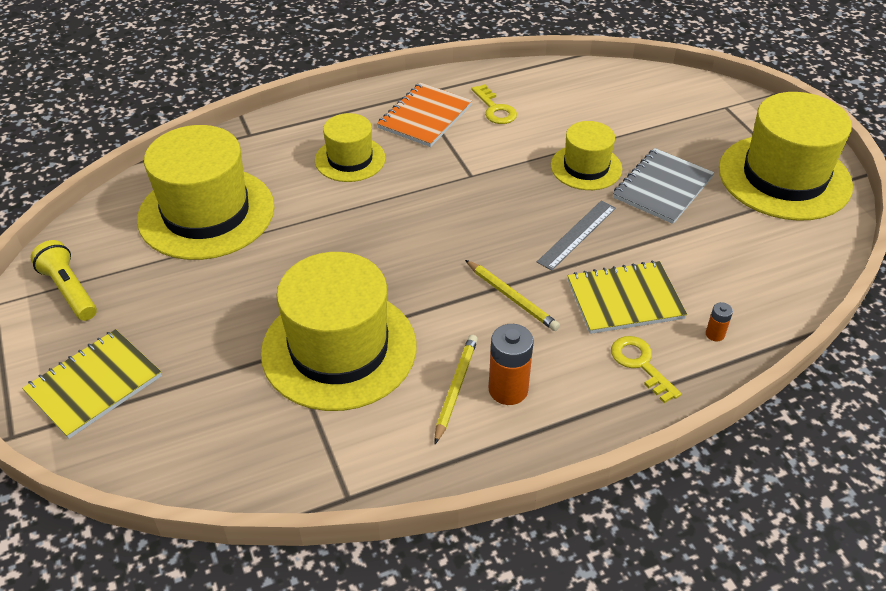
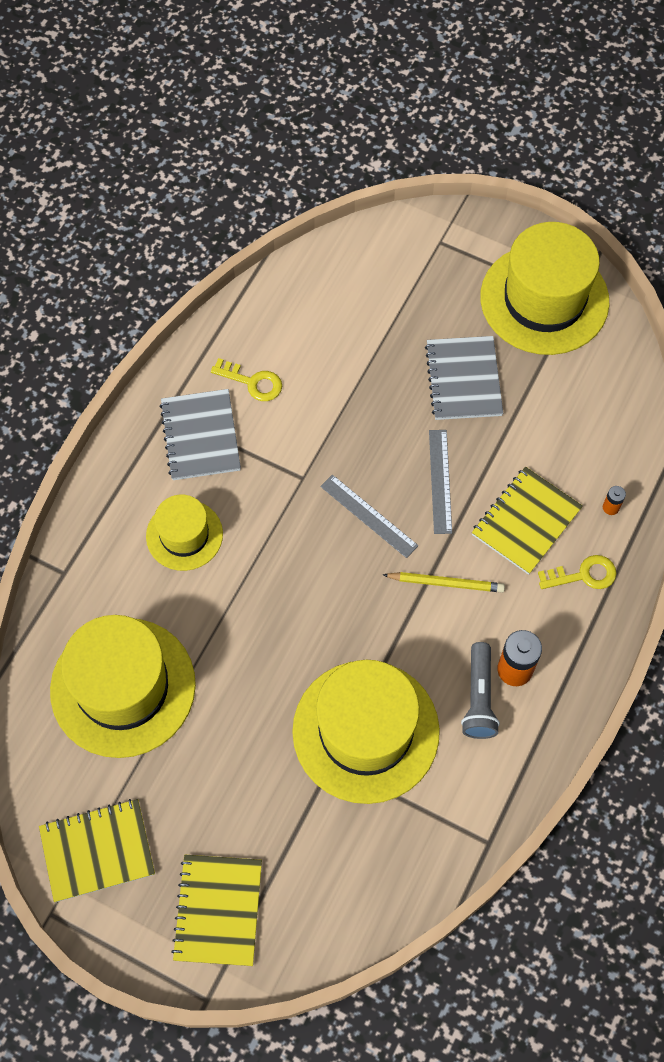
camera: 40 degrees left, 20 degrees up
yellow flashlight [31,240,97,321] -> yellow notebook [39,799,155,902]
orange notebook [377,82,472,147] -> grey notebook [159,389,241,480]
yellow pencil [434,335,478,444] -> grey flashlight [461,642,500,739]
yellow hat [551,121,622,190] -> none
yellow key [611,336,681,403] -> yellow key turned 150 degrees clockwise [538,555,617,589]
none -> grey ruler [320,475,419,558]

